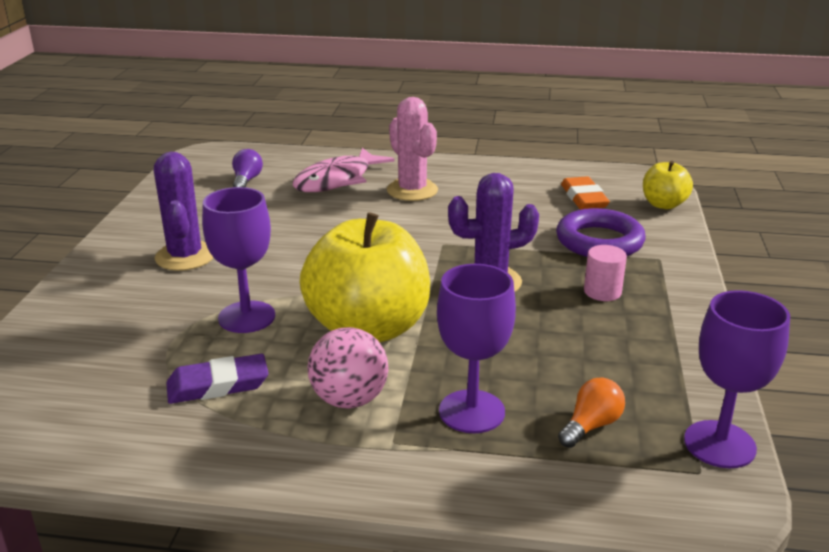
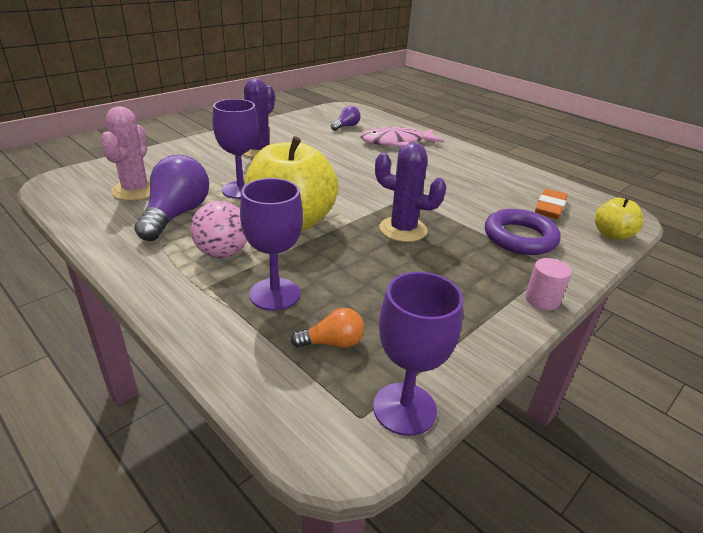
camera: 35 degrees right, 5 degrees up
purple eraser [166,354,268,404] -> purple light bulb [134,155,209,241]
pink cactus [387,97,438,201] -> pink cactus moved to [100,106,150,201]
pink cylinder [584,245,627,301] -> pink cylinder moved to [525,258,572,310]

